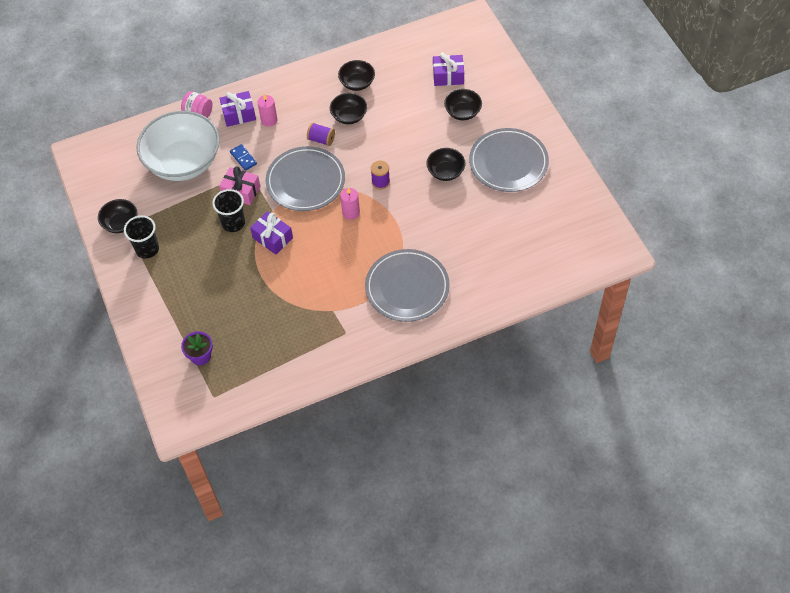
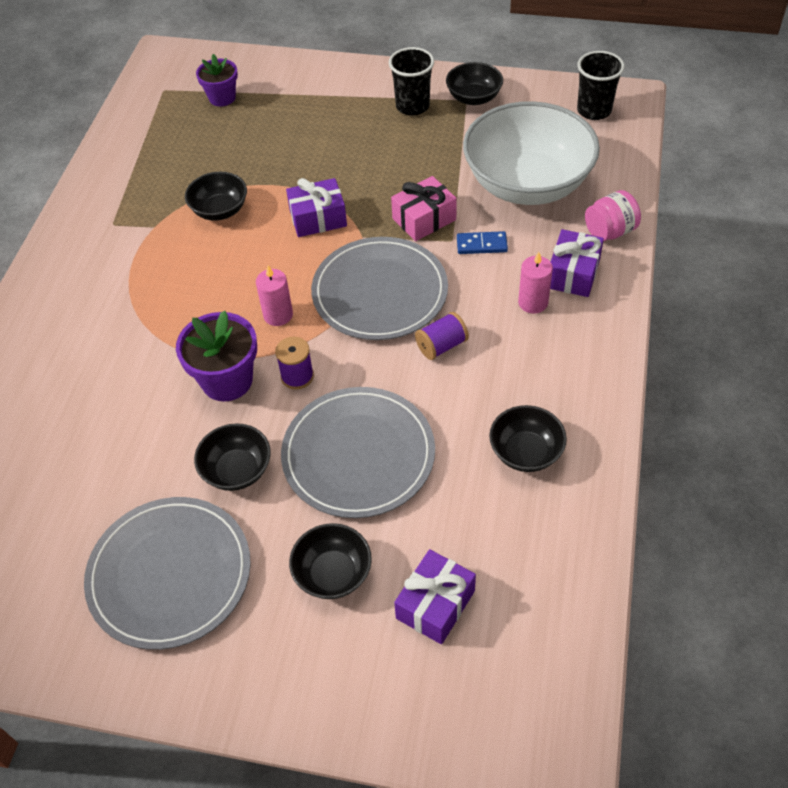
camera: 125 degrees right, 5 degrees down
black cup [212,189,245,232] -> black cup moved to [577,51,625,120]
black bowl [330,93,367,124] -> black bowl moved to [185,172,247,221]
grey plate [365,249,450,322] -> grey plate moved to [281,387,435,518]
none -> purple flower pot [176,311,257,402]

